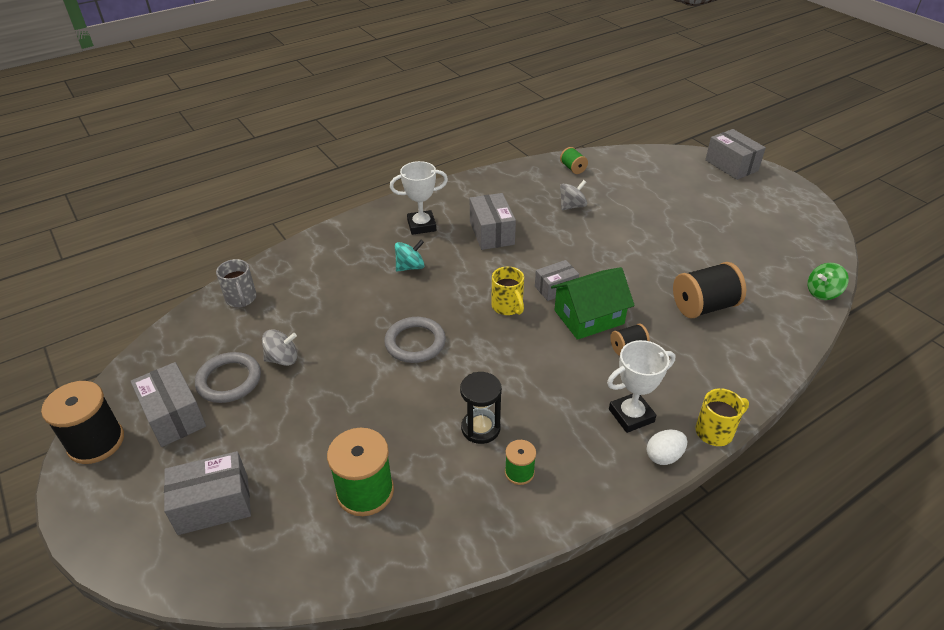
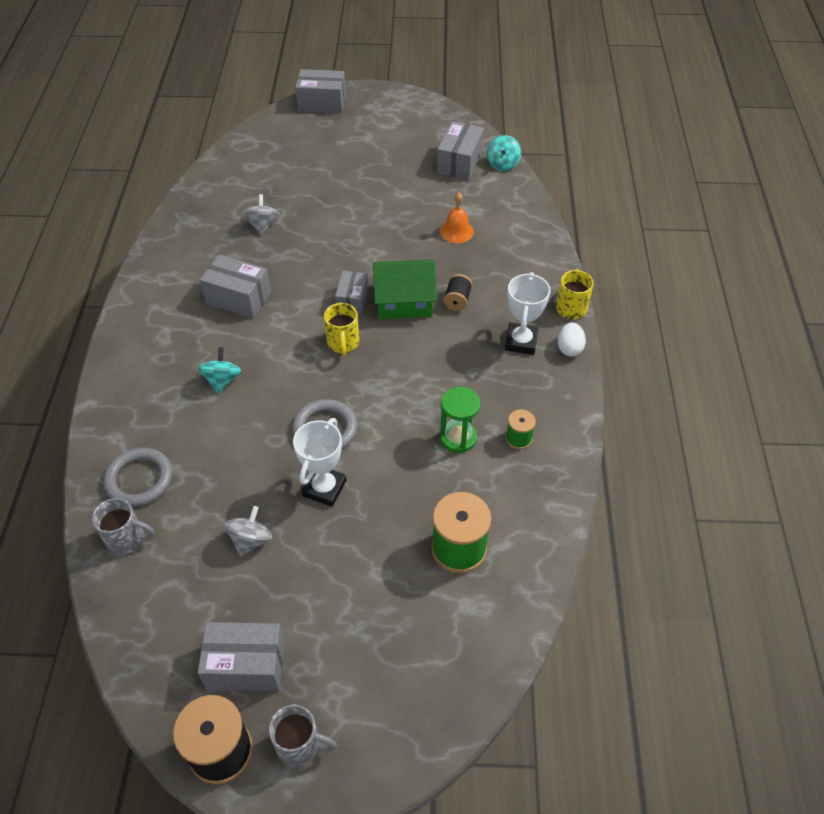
camera: 55 degrees left, 10 degrees up
grey box [164,451,251,535] -> grey box moved to [437,121,484,180]
grey ring [195,352,261,403] -> grey ring moved to [104,448,173,507]
white trophy [390,161,448,235] -> white trophy moved to [293,418,347,507]
black hourglass [460,372,502,444] -> green hourglass [440,387,480,453]
yellow mug [491,266,524,315] -> yellow mug turned 75 degrees clockwise [324,303,359,356]
green house [551,267,635,340] -> green house turned 75 degrees clockwise [373,260,437,319]
green spool [560,147,588,174] -> none
black spool [673,262,746,319] -> orange bell [440,192,474,243]
green spinning top [808,263,849,300] -> turquoise spinning top [487,135,521,171]
none -> grey mug [269,705,337,767]

